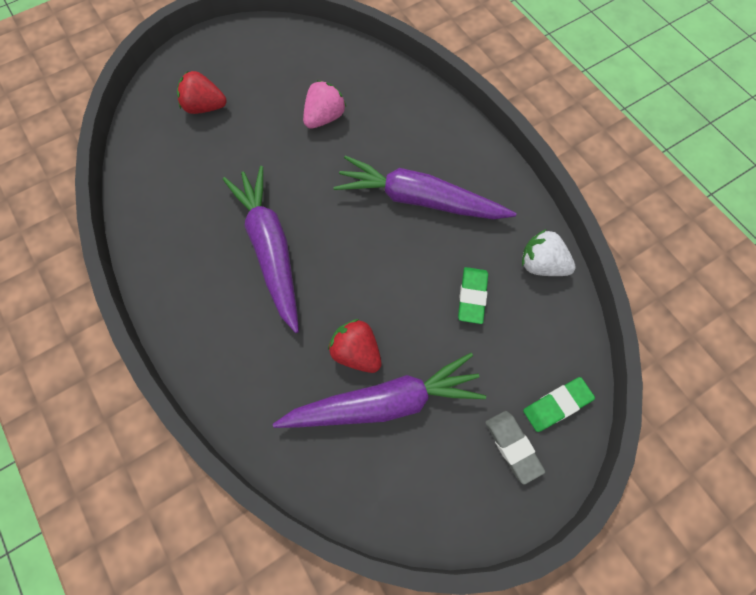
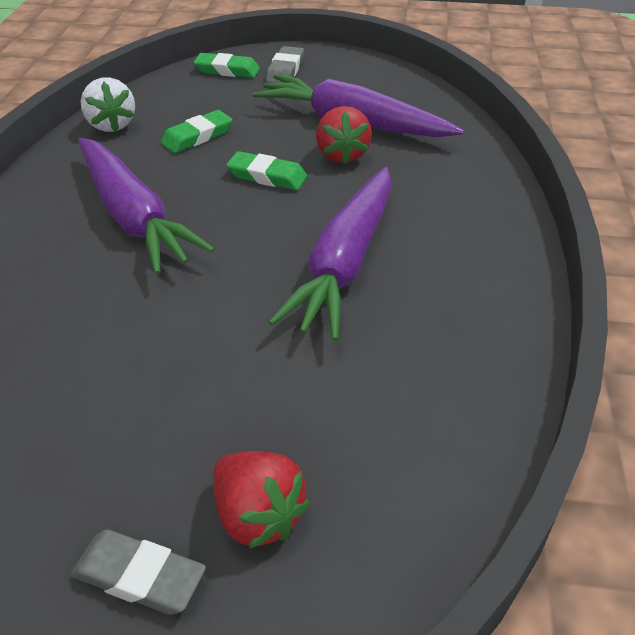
camera: 140 degrees left, 25 degrees down
pink strawberry [303,80,346,129] -> none
none -> grey eraser [71,530,206,615]
none -> green eraser [226,151,307,190]

